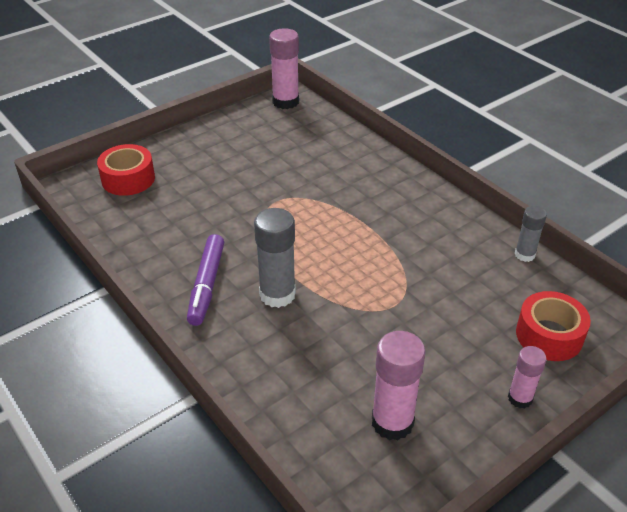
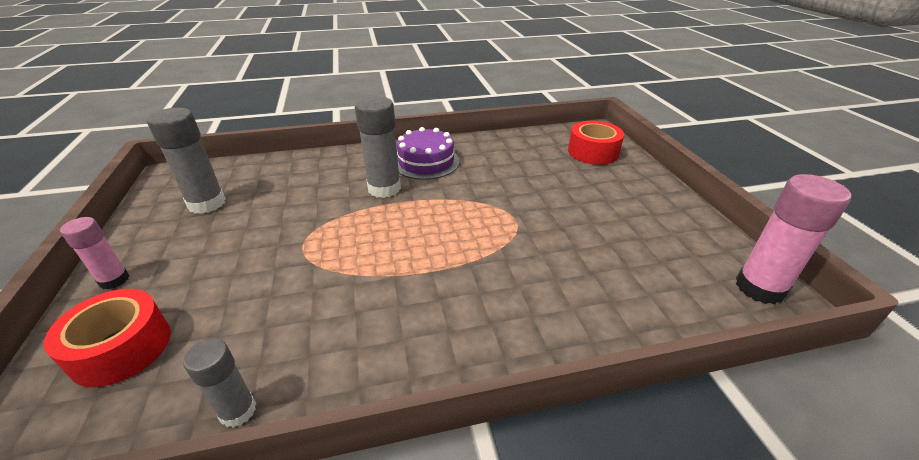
camera: 115 degrees right, 5 degrees down
purple marker [187,234,224,326] -> purple cake [397,127,460,180]
pink glue stick [372,331,426,440] -> grey glue stick [147,108,226,214]

